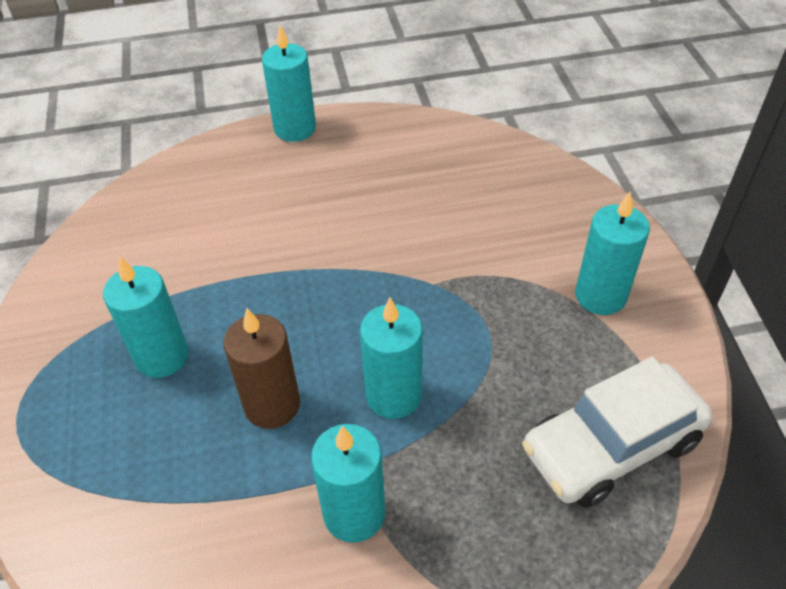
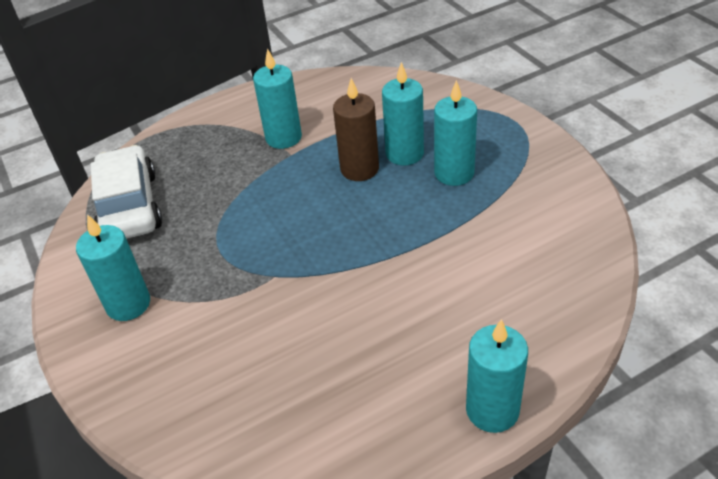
camera: 165 degrees right, 5 degrees down
turquoise candle [360,298,423,419] -> turquoise candle moved to [382,62,424,165]
white car [522,357,713,508] -> white car turned 60 degrees counterclockwise [91,145,162,239]

